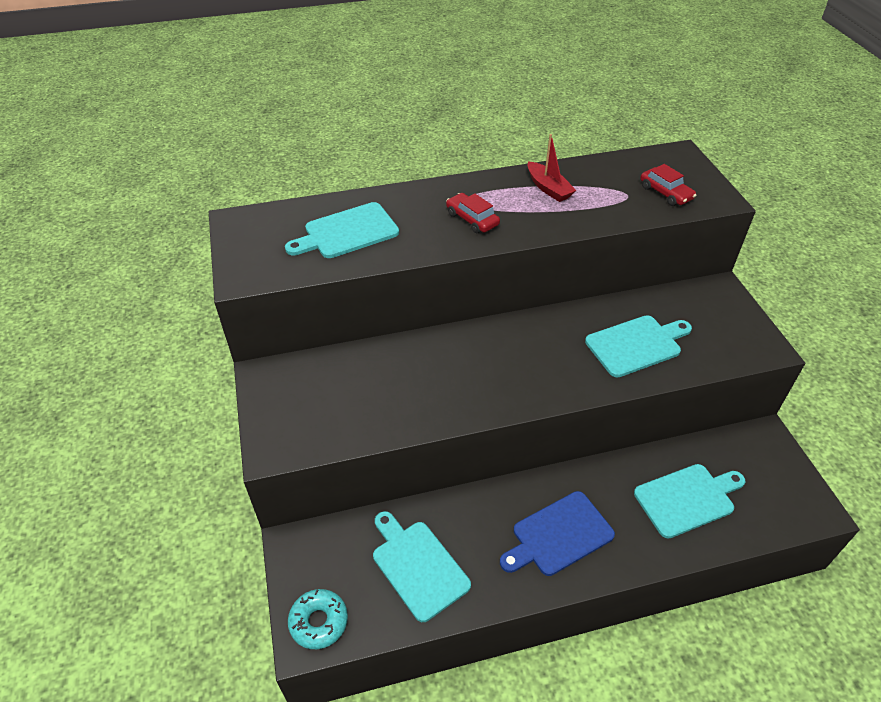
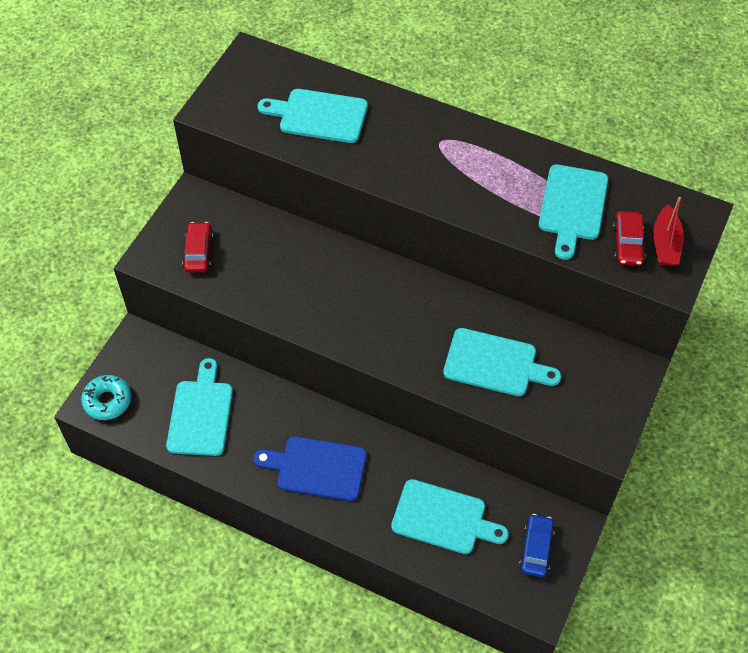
camera: 40 degrees right, 10 degrees up
red car [446,193,500,233] -> red car moved to [183,222,213,272]
red boat [528,134,577,202] -> red boat moved to [653,197,684,266]
none -> blue car [519,514,555,577]
none -> turquoise cutting board [539,164,608,260]

